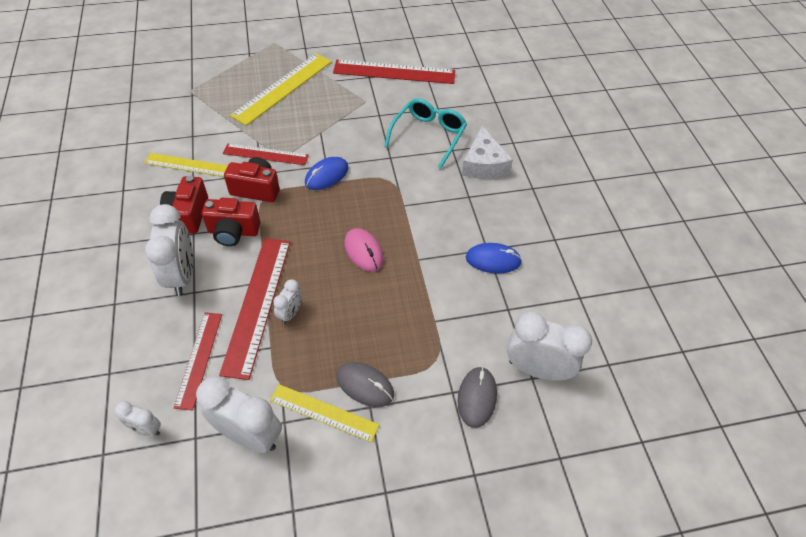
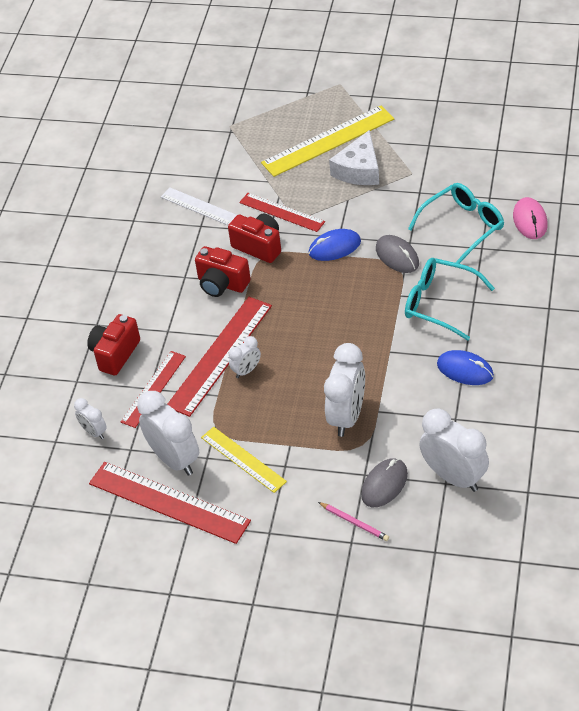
camera: 30 degrees right, 5 degrees down
yellow ruler [144,153,228,177] -> white ruler [161,188,237,225]
white clock [145,204,193,296] -> white clock moved to [324,343,365,437]
red camera [160,176,208,234] -> red camera moved to [87,314,140,375]
red ruler [333,60,455,84] -> red ruler moved to [89,462,251,544]
grey mouse [337,362,394,407] -> grey mouse moved to [376,235,419,273]
pink mouse [344,228,383,272] -> pink mouse moved to [513,197,548,239]
white cheese [462,126,513,179] -> white cheese moved to [329,130,379,185]
none -> pink pencil [318,502,389,541]
none -> turquoise glasses [405,258,495,340]

